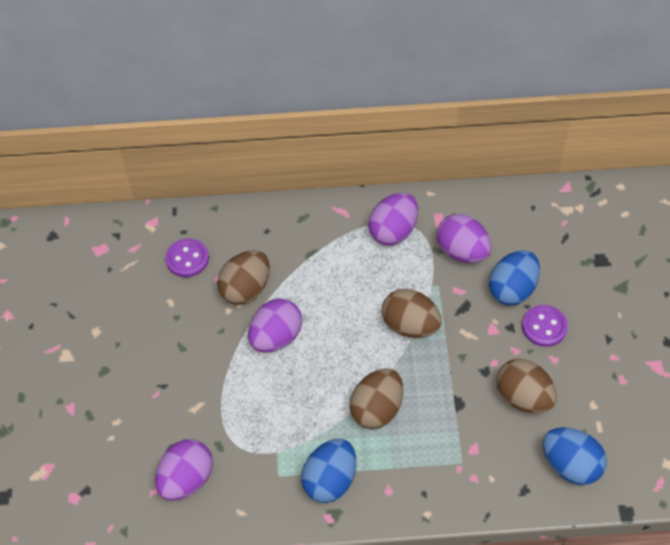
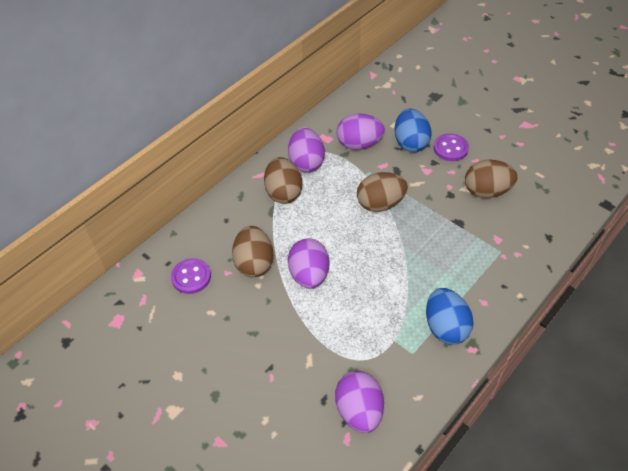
camera: 45 degrees left, 5 degrees down
brown egg [350,368,403,429] -> brown egg moved to [264,157,302,204]
blue egg [543,427,607,485] -> none

